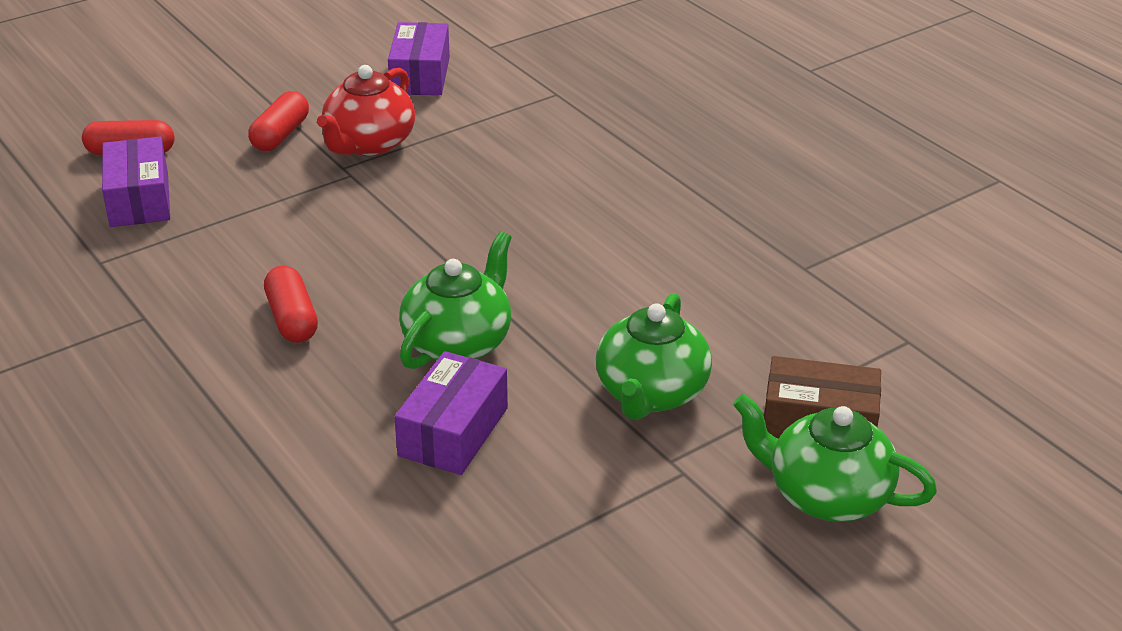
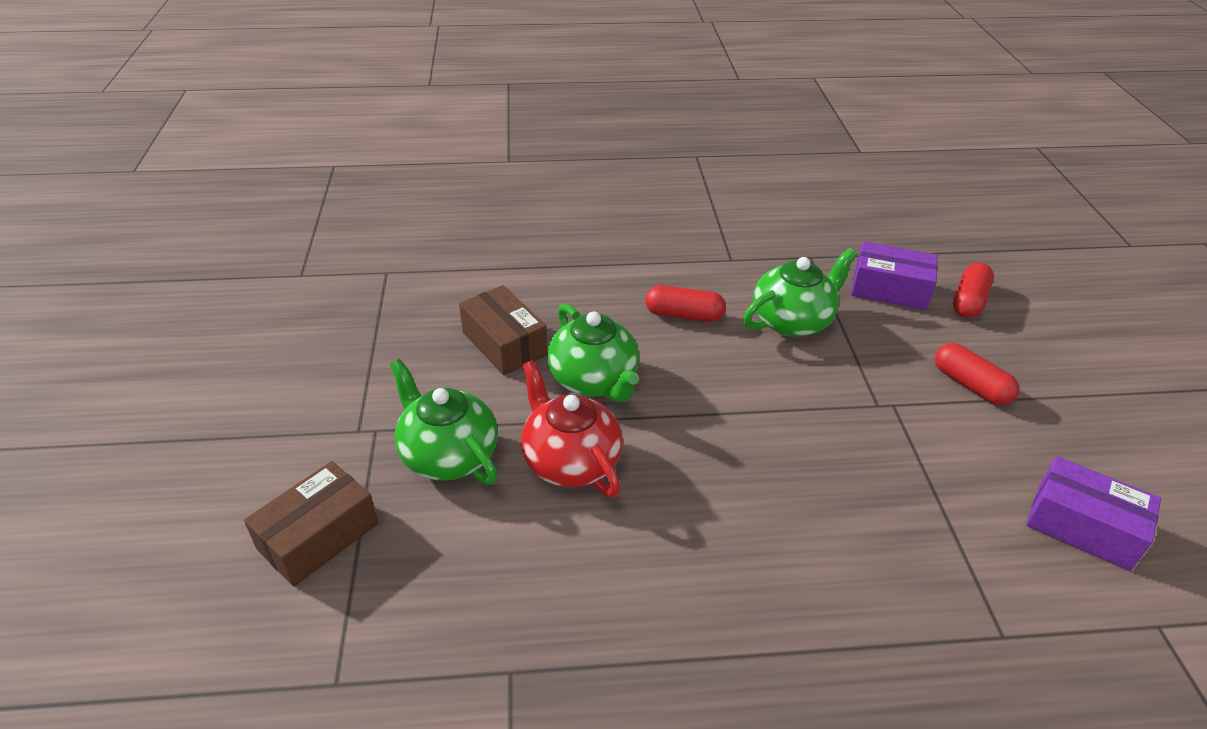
camera: 120 degrees right, 5 degrees up
red teapot [317,65,415,156] -> red teapot moved to [521,360,623,498]
purple box [394,351,508,475] -> brown box [459,285,547,375]
green teapot [733,394,937,522] -> green teapot moved to [743,248,857,337]

